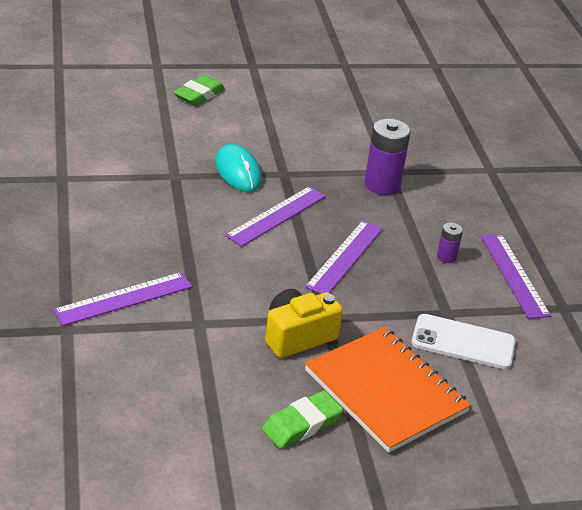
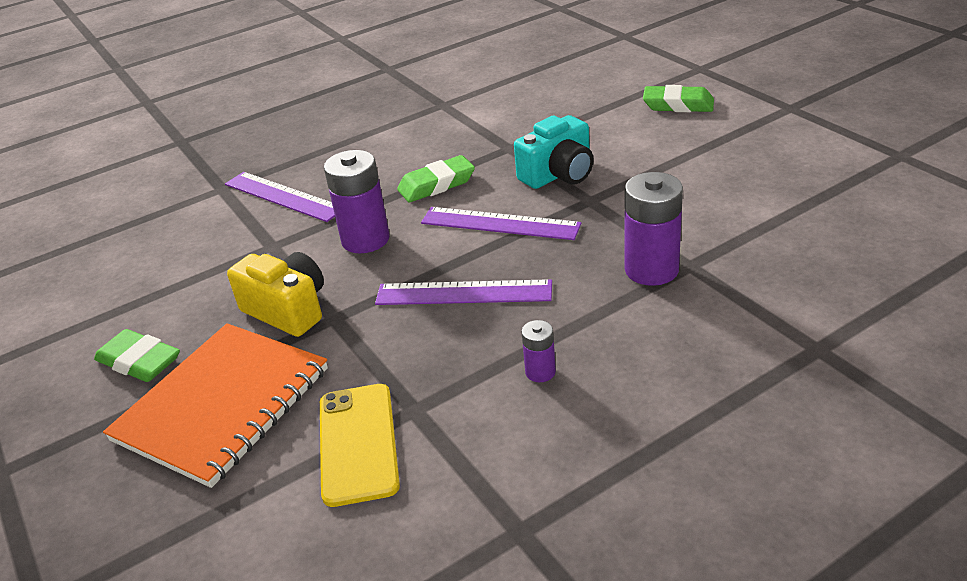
camera: 75 degrees right, 0 degrees up
turquoise mouse [215,144,262,192] -> turquoise camera [514,115,594,189]
white phone [411,314,516,369] -> yellow phone [320,384,400,507]
purple ruler [481,234,551,319] -> none
none -> purple battery [324,150,390,253]
none -> green eraser [397,155,475,202]

